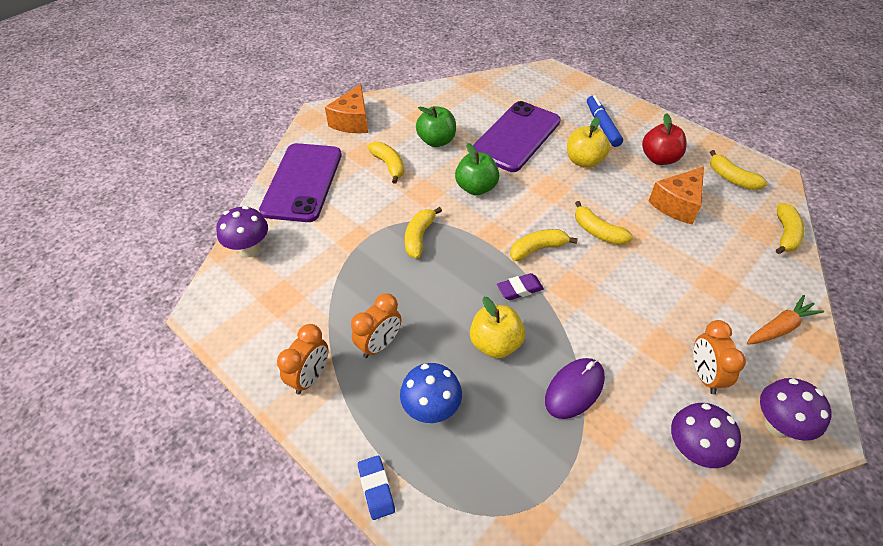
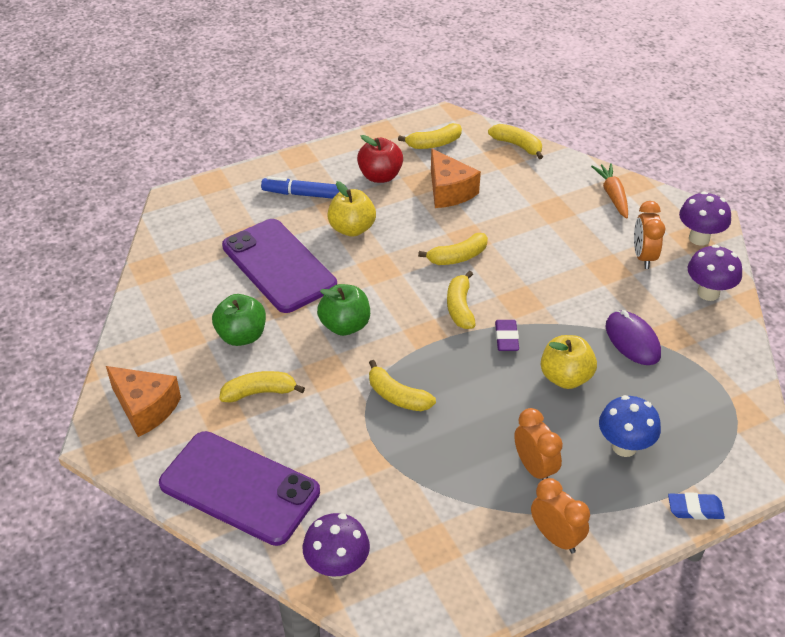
camera: 70 degrees left, 5 degrees down
orange clock [693,320,746,394] -> orange clock turned 75 degrees clockwise [634,201,665,269]

